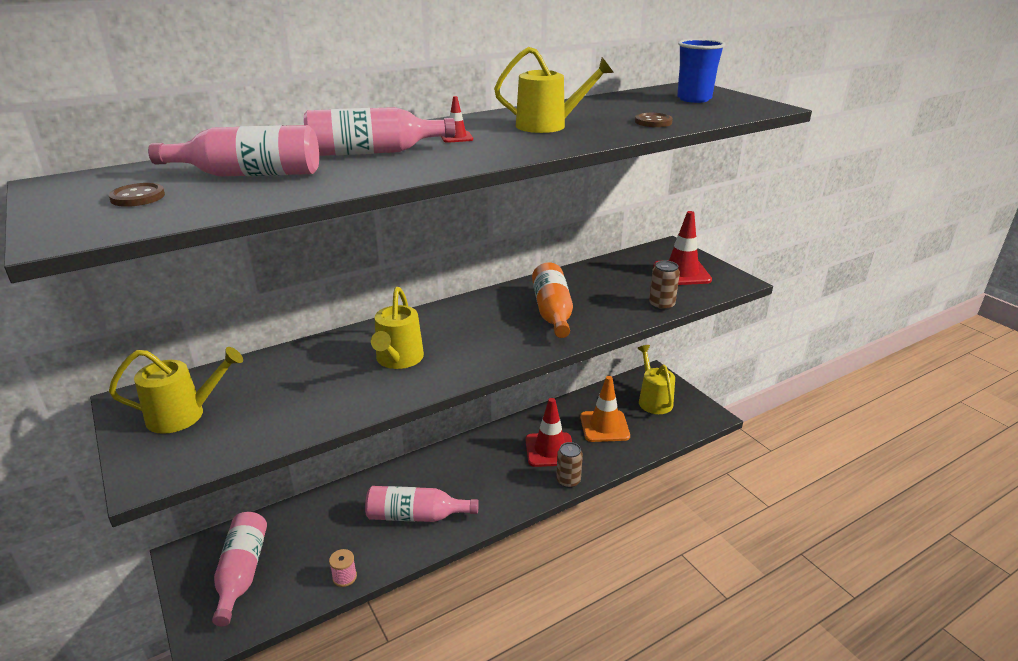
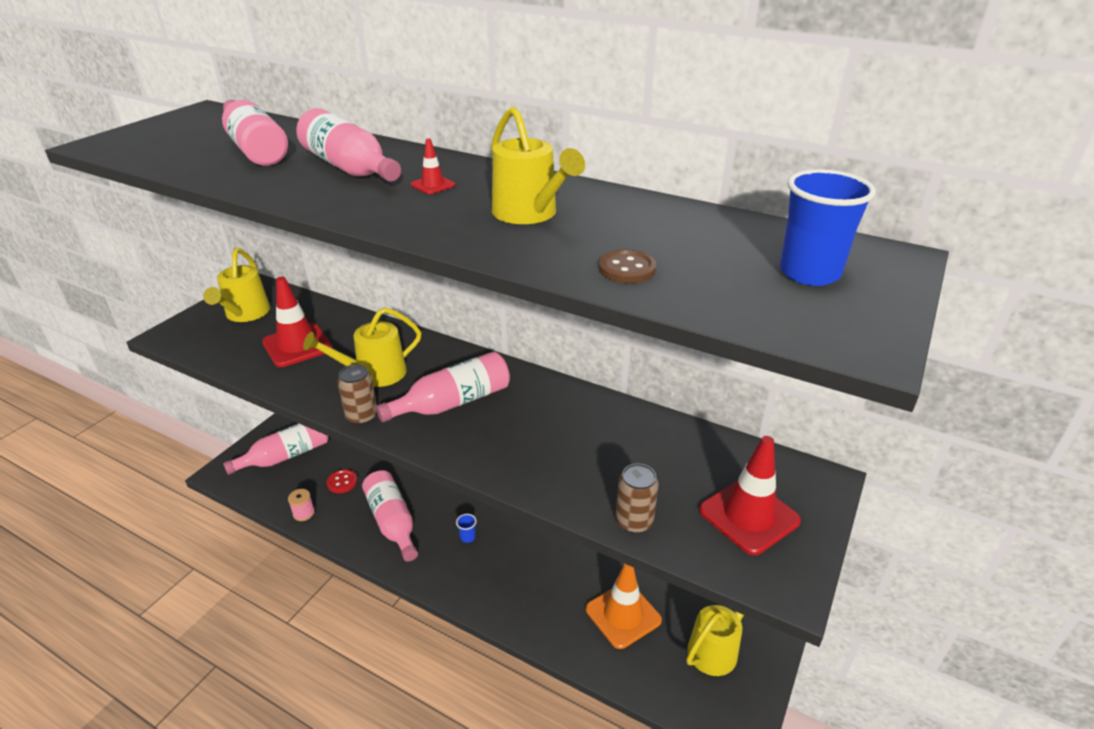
camera: 60 degrees right, 5 degrees up
brown button [109,183,165,207] -> none
yellow watering can [109,347,243,434] -> yellow watering can turned 45 degrees clockwise [203,248,270,322]
red traffic cone [525,398,572,467] -> red traffic cone moved to [262,277,333,367]
orange bottle [532,262,573,338] -> none
brown can [556,442,583,488] -> brown can moved to [337,364,377,425]
none -> red button [327,469,357,493]
none -> pink bottle [376,351,510,422]
none -> blue cup [456,514,477,543]

